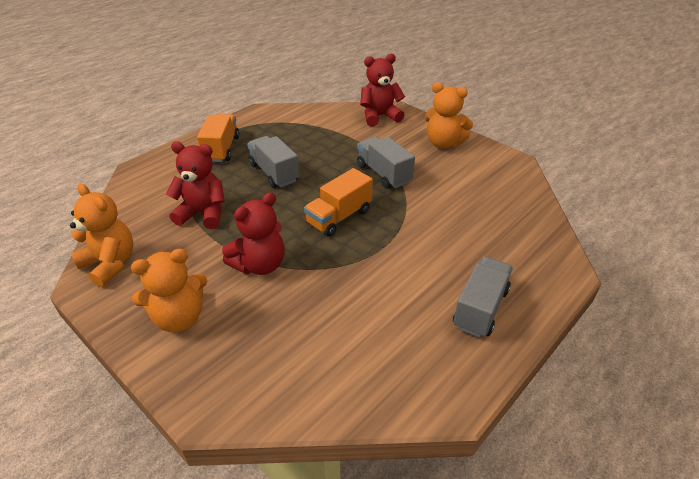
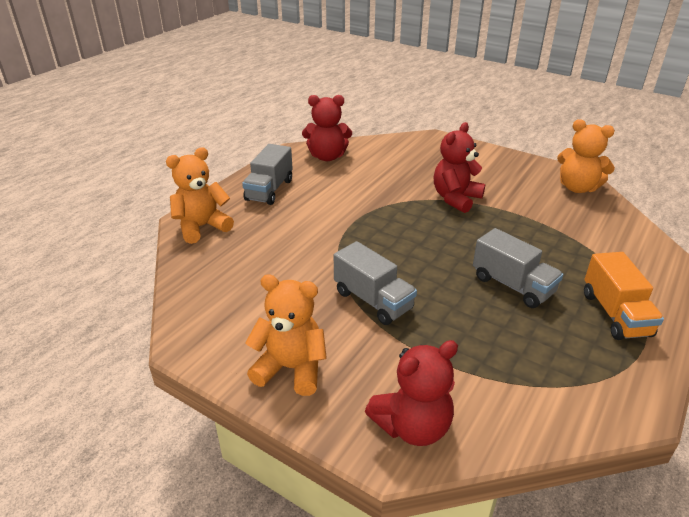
camera: 170 degrees right, 5 degrees down
orange teddy bear [131,249,207,332] -> orange teddy bear moved to [166,147,234,244]
red teddy bear [166,141,225,229] -> red teddy bear moved to [302,95,352,161]
orange truck [304,168,373,237] -> none

